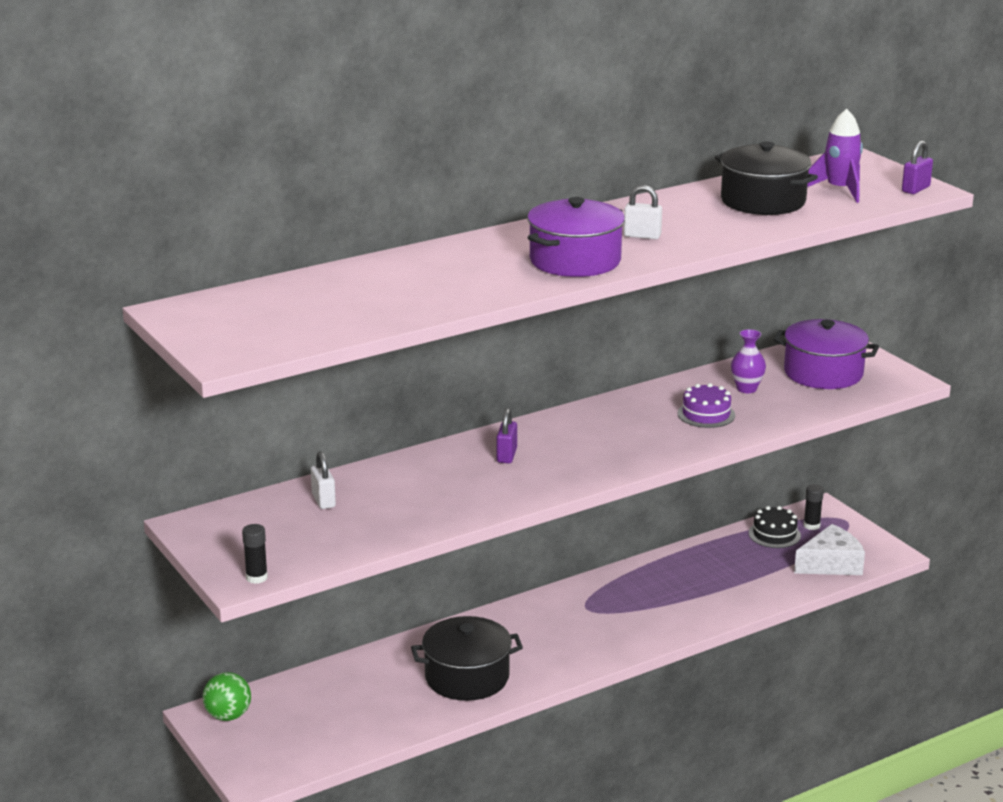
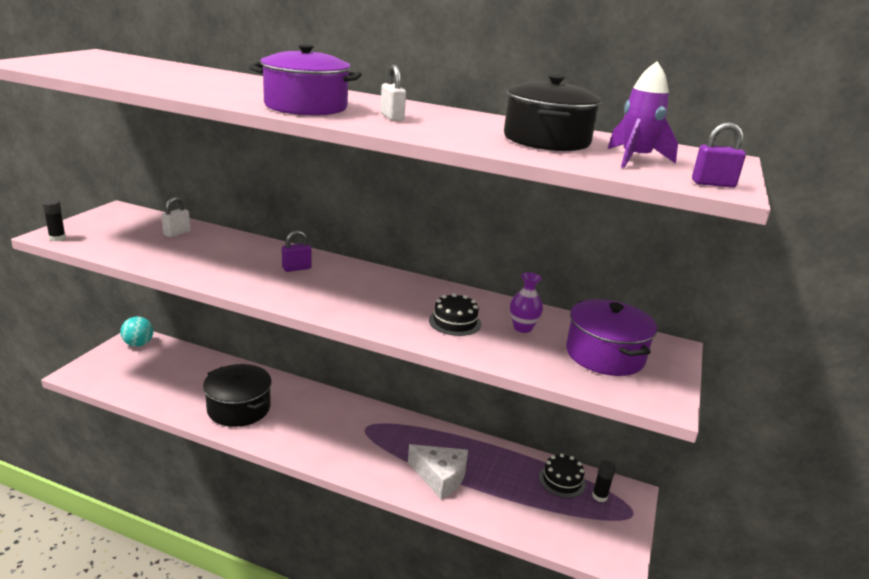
camera: 50 degrees right, 0 degrees up
green ball [203,672,251,721] -> turquoise ball [120,317,153,347]
purple cake [678,383,735,428] -> black cake [429,293,481,336]
white cheese [794,524,865,575] -> white cheese moved to [408,444,468,499]

